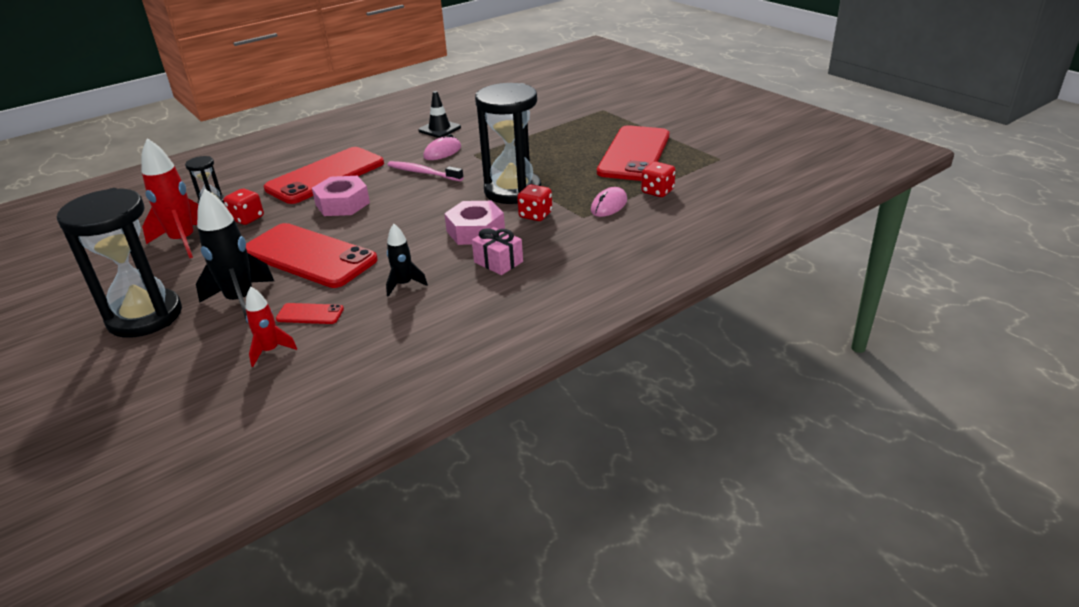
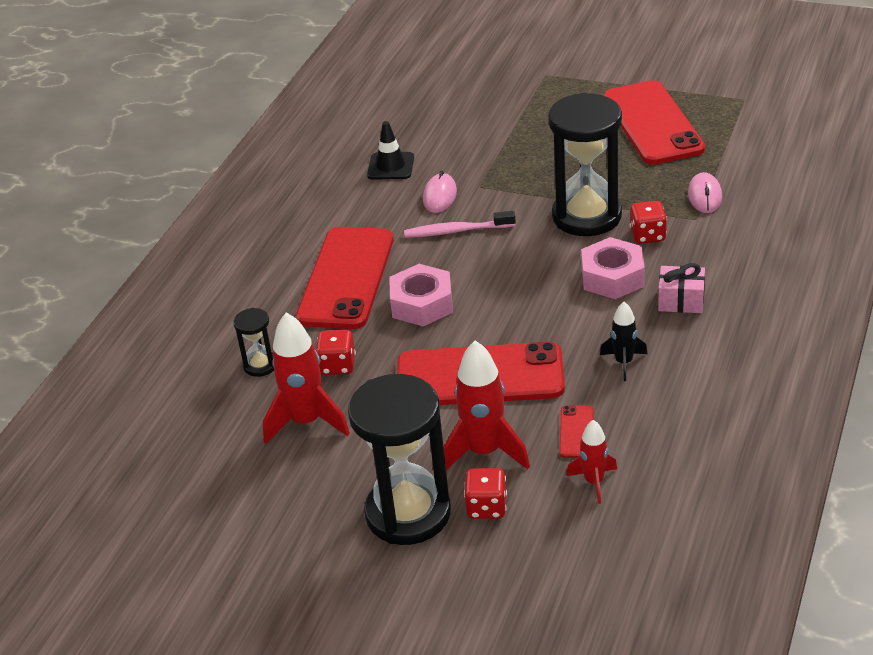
camera: 30 degrees left, 5 degrees up
black rocket [196,189,274,322] -> red rocket [444,340,530,470]
red phone [276,303,344,324] -> red phone turned 60 degrees counterclockwise [560,405,594,458]
red dice [641,162,675,197] -> red dice moved to [464,468,507,519]

